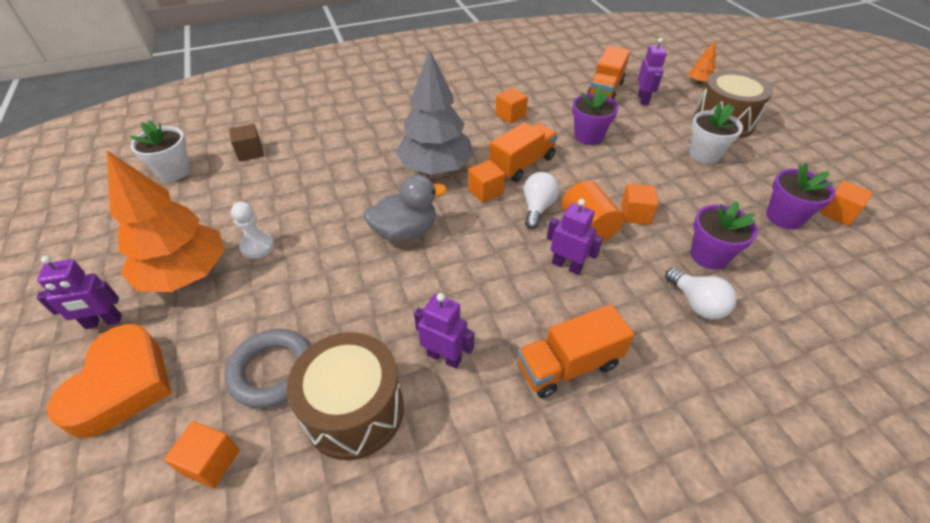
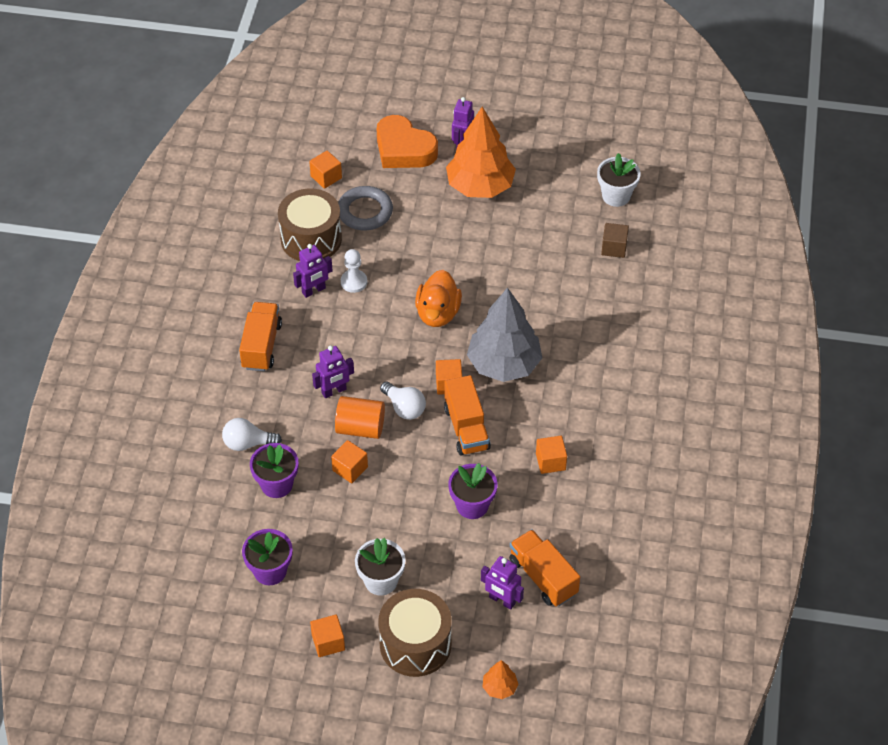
camera: 120 degrees right, 5 degrees up
white pawn [231,202,274,259] -> white pawn moved to [341,249,367,293]
grey duck [363,174,447,242] -> orange duck [415,270,462,327]
orange cube [820,180,873,226] -> orange cube moved to [310,615,345,657]

